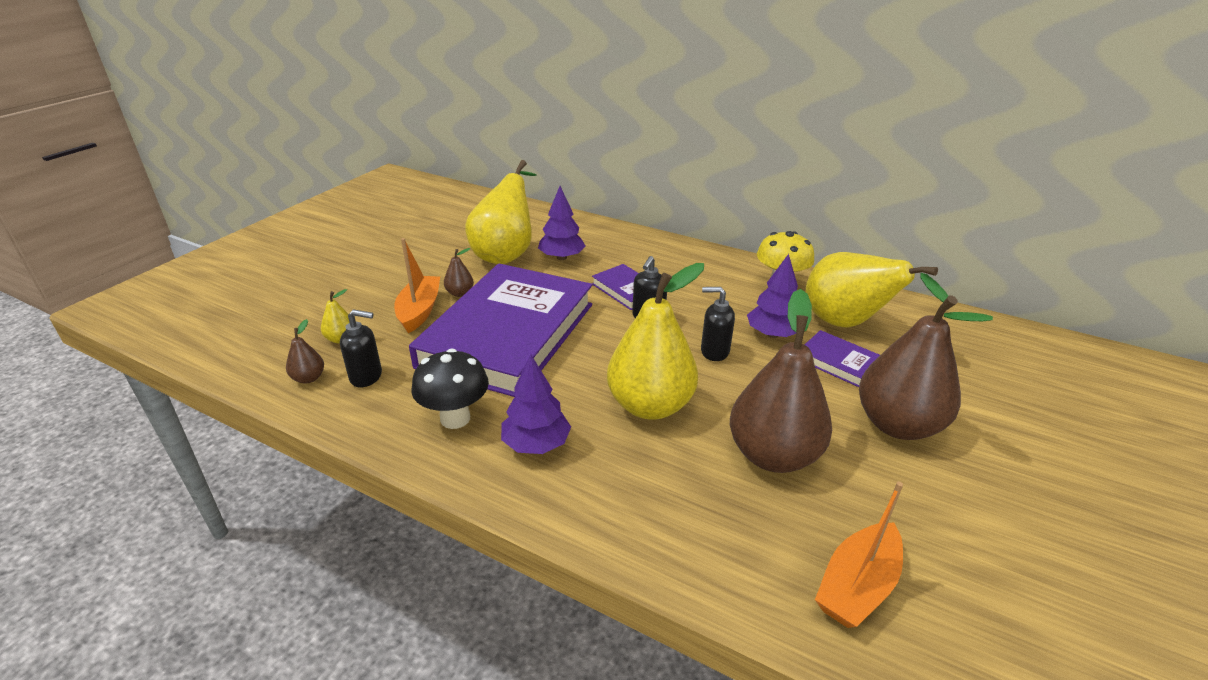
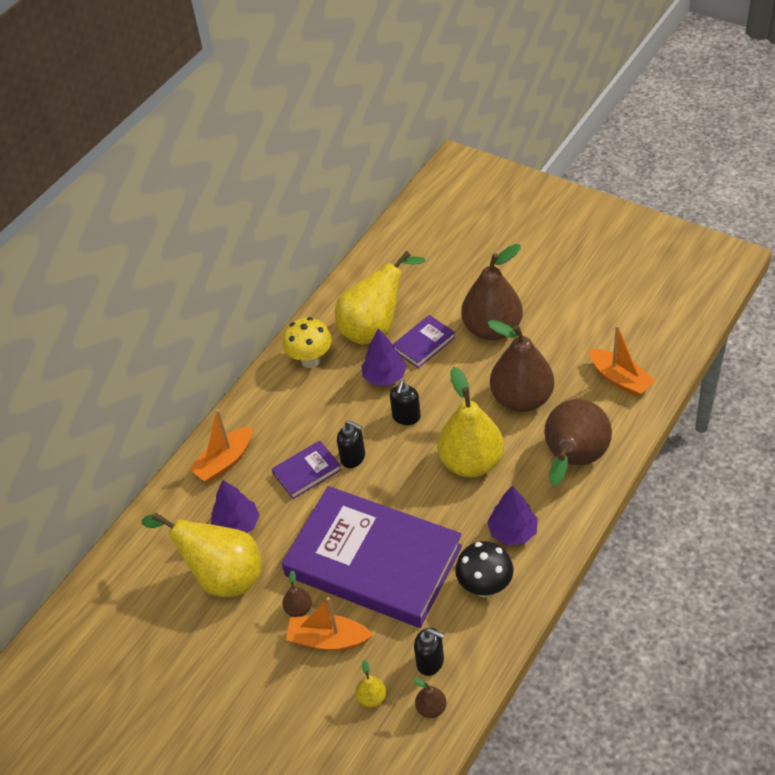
camera: 80 degrees left, 15 degrees up
black soap dispenser [340,309,382,388] -> black soap dispenser turned 105 degrees clockwise [414,628,445,676]
none -> orange boat [189,409,252,483]
none -> brown pear [544,399,612,486]

